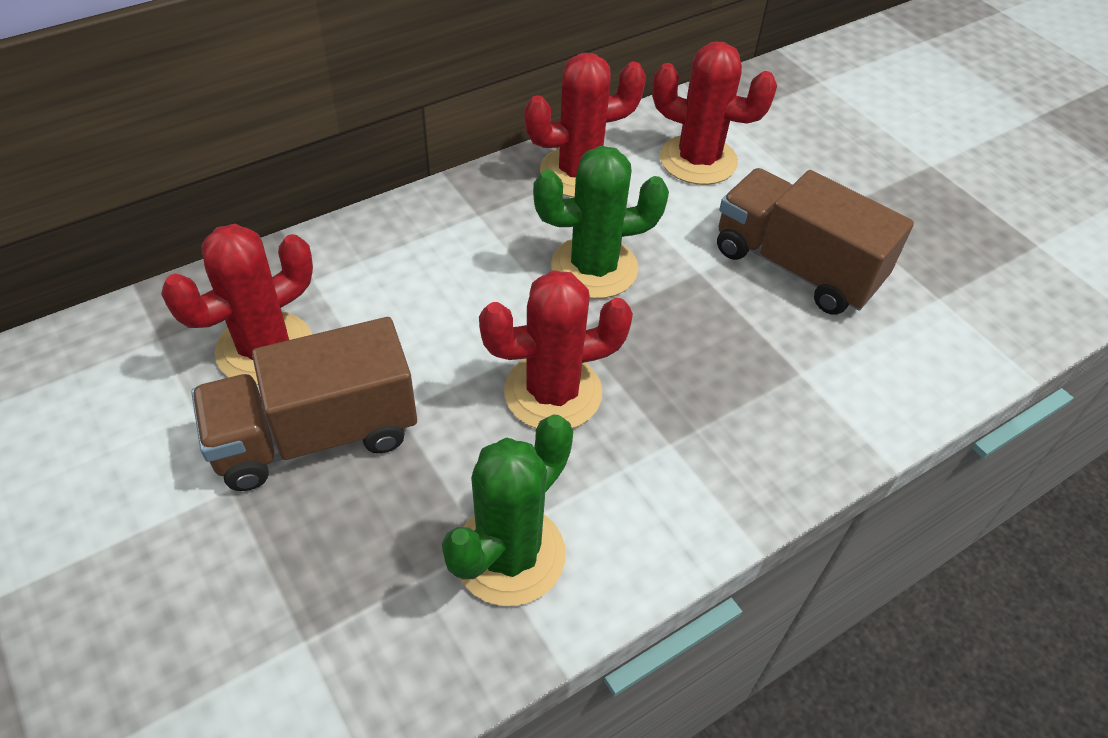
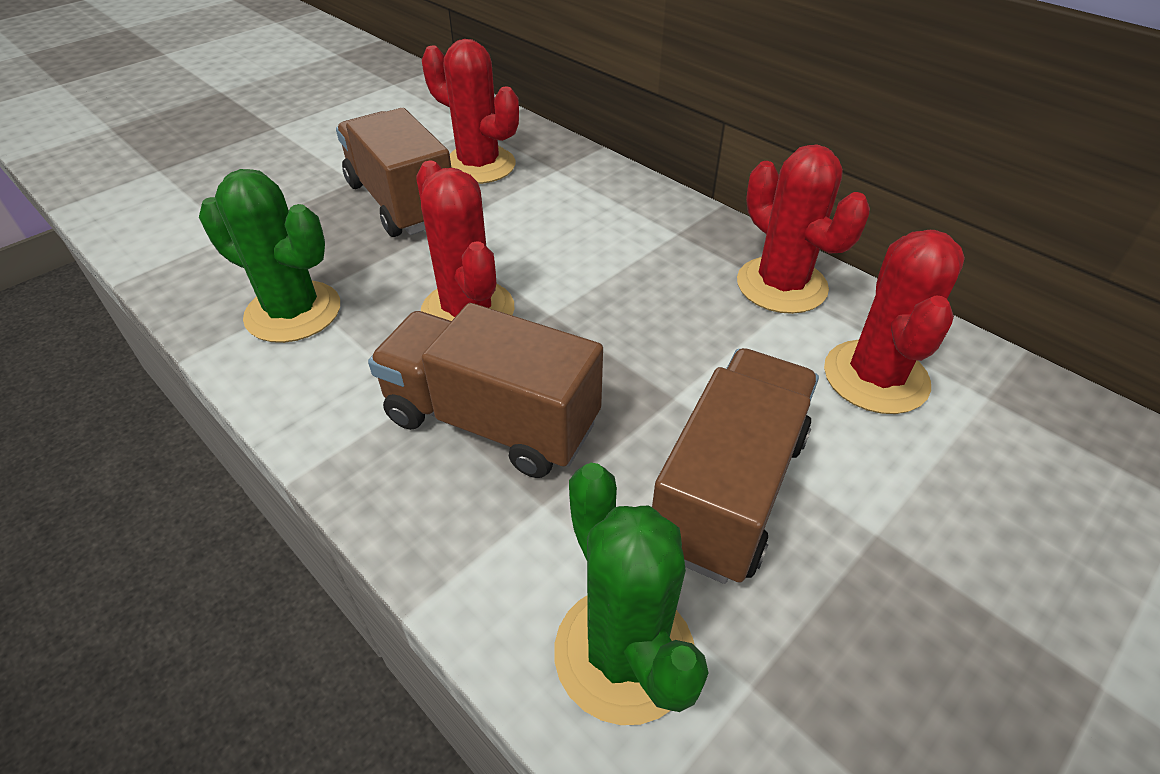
camera: 80 degrees right, 5 degrees down
green cactus [533,146,669,299] -> green cactus moved to [554,463,708,725]
none -> brown truck [368,303,603,478]

